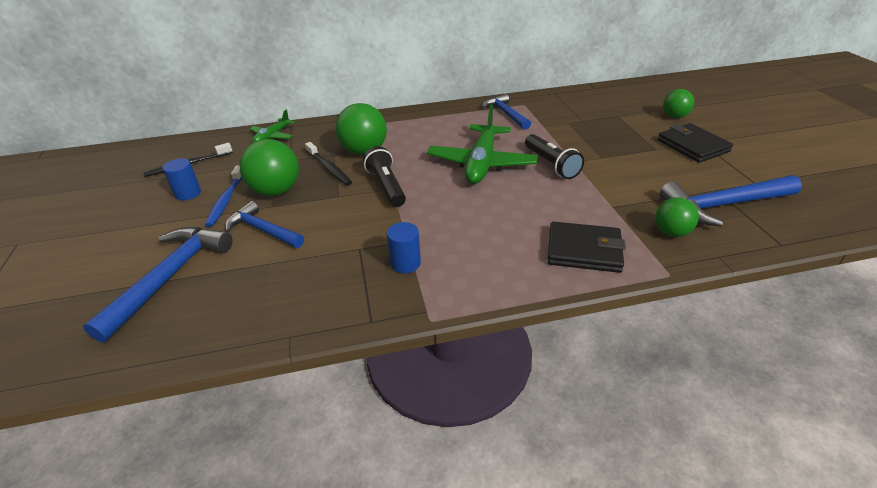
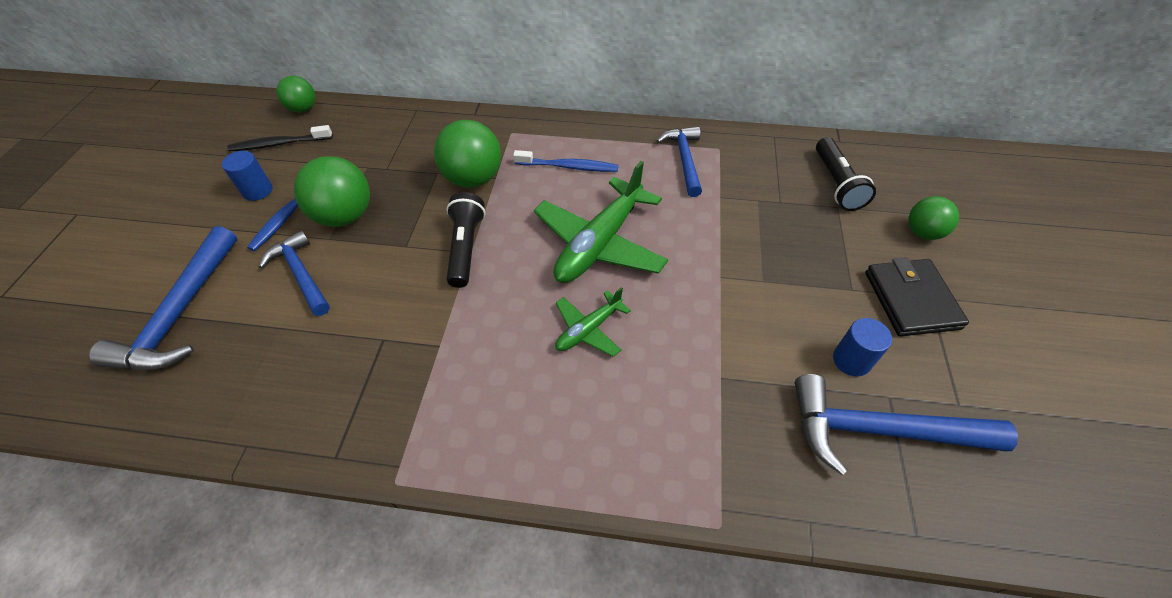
camera: 20 degrees right, 15 degrees up
blue hammer [83,227,233,343] -> blue hammer turned 150 degrees clockwise [89,226,237,370]
green plane [249,110,295,143] -> green plane moved to [555,287,631,357]
black toothbrush [305,142,352,186] -> none
blue cylinder [387,222,421,274] -> blue cylinder moved to [833,318,892,376]
black flashlight [525,134,584,179] -> black flashlight moved to [816,137,876,211]
black wallet [548,221,626,273] -> none
green ball [655,197,699,237] -> green ball moved to [277,76,315,113]
none -> blue toothbrush [513,150,618,172]

